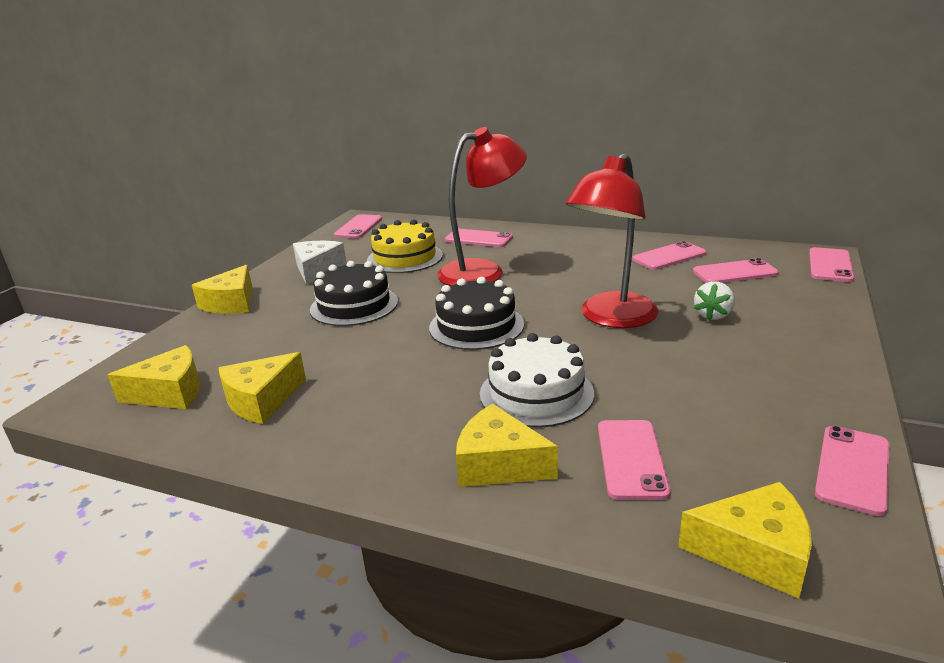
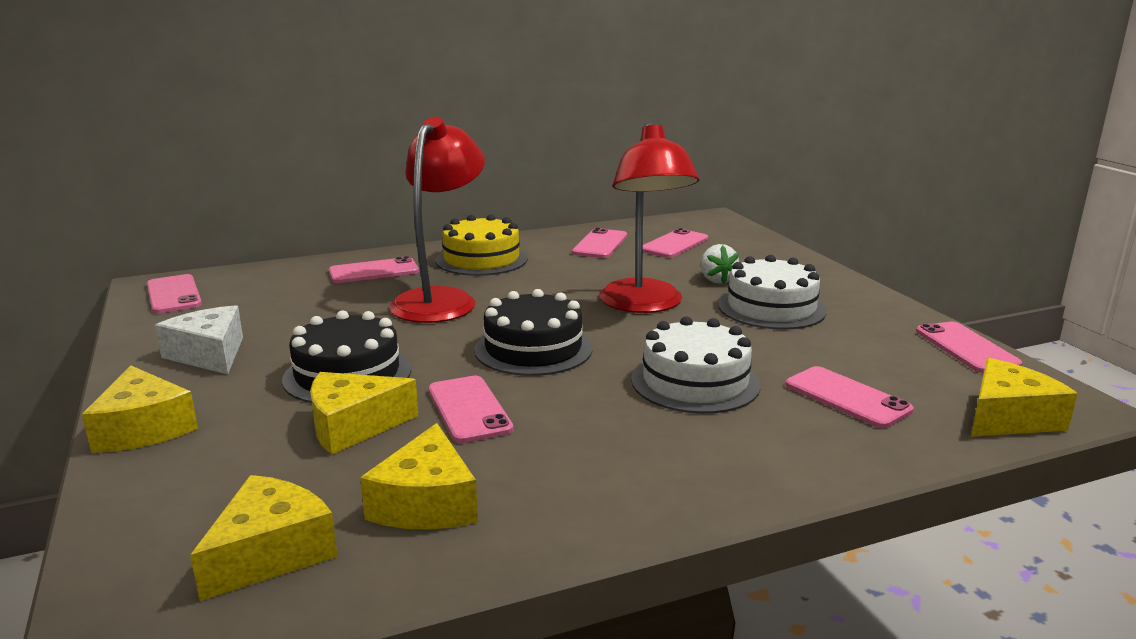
camera: 45 degrees left, 5 degrees down
yellow cake [367,219,443,273] -> yellow cake moved to [435,214,528,276]
yellow cheese [456,404,558,487] -> yellow cheese moved to [310,372,419,455]
pink phone [809,247,854,282] -> pink phone moved to [428,376,513,443]
none -> white cake [718,255,827,330]

